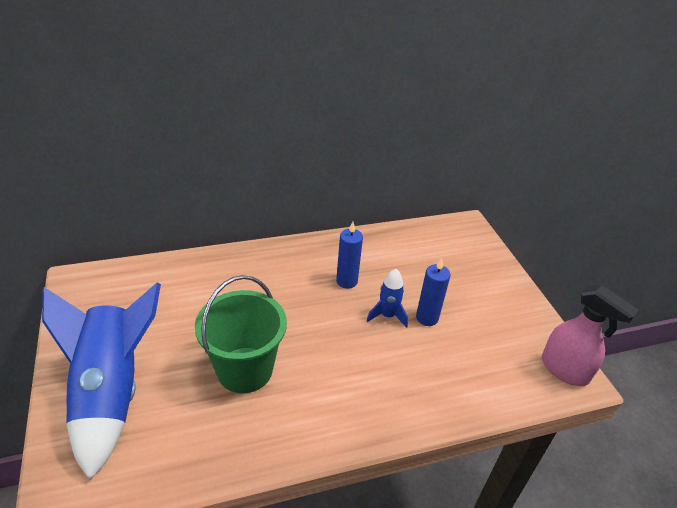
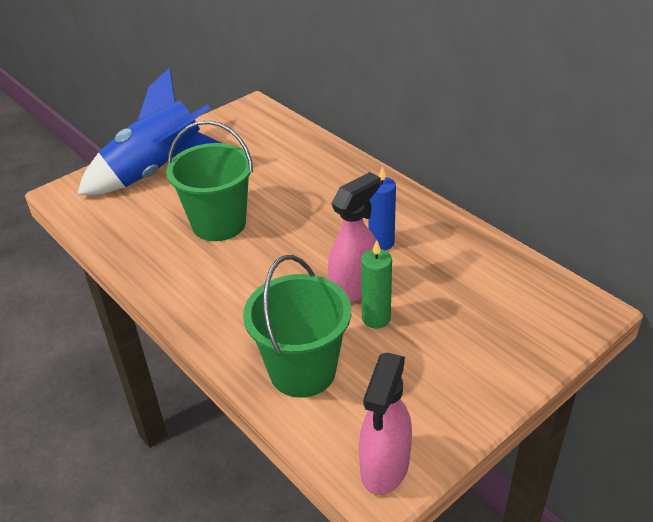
camera: 70 degrees right, 0 degrees up
blue rocket [366,269,408,328] -> pink spray bottle [328,172,381,303]
blue candle [416,258,451,326] -> green candle [361,240,392,329]
none -> green bucket [243,255,351,398]

